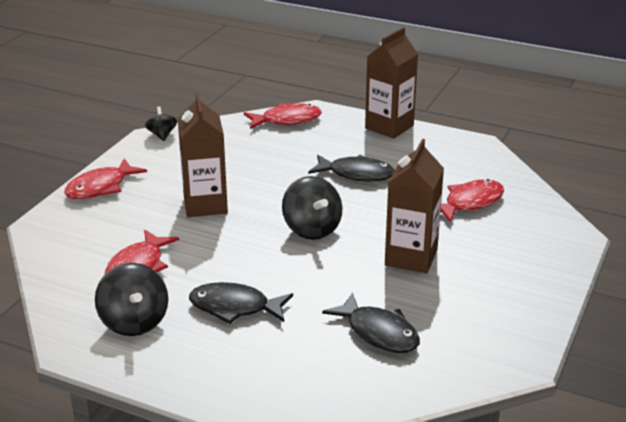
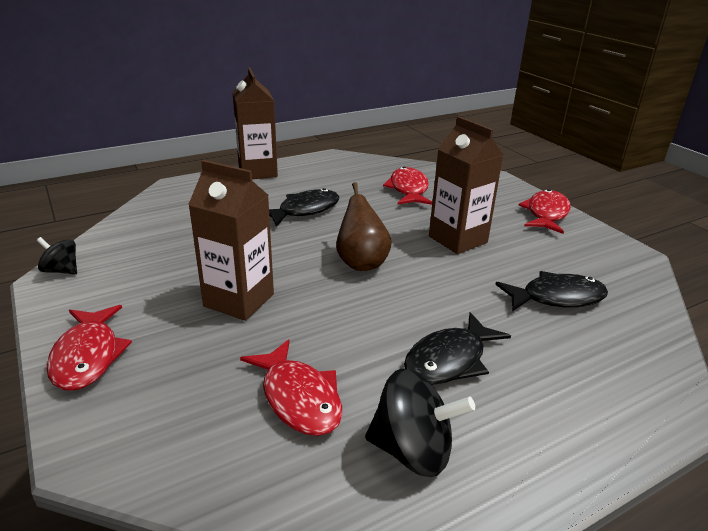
camera: 55 degrees left, 0 degrees up
red fish [244,103,322,129] -> red fish moved to [519,189,571,234]
black spinning top [282,176,342,240] -> brown pear [336,182,392,271]

